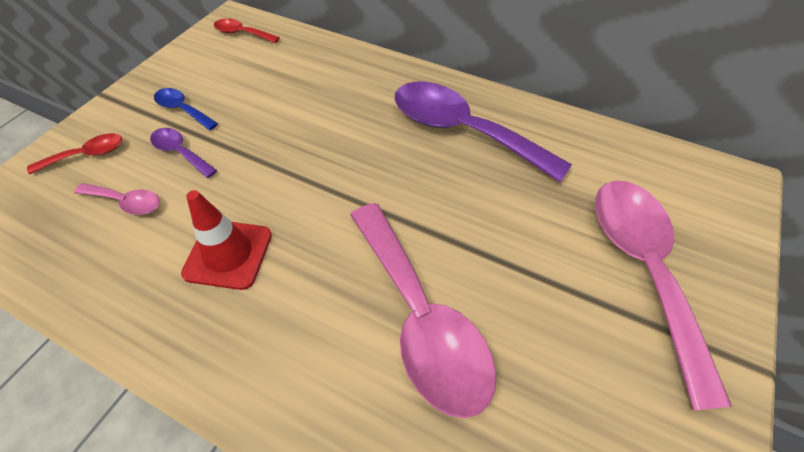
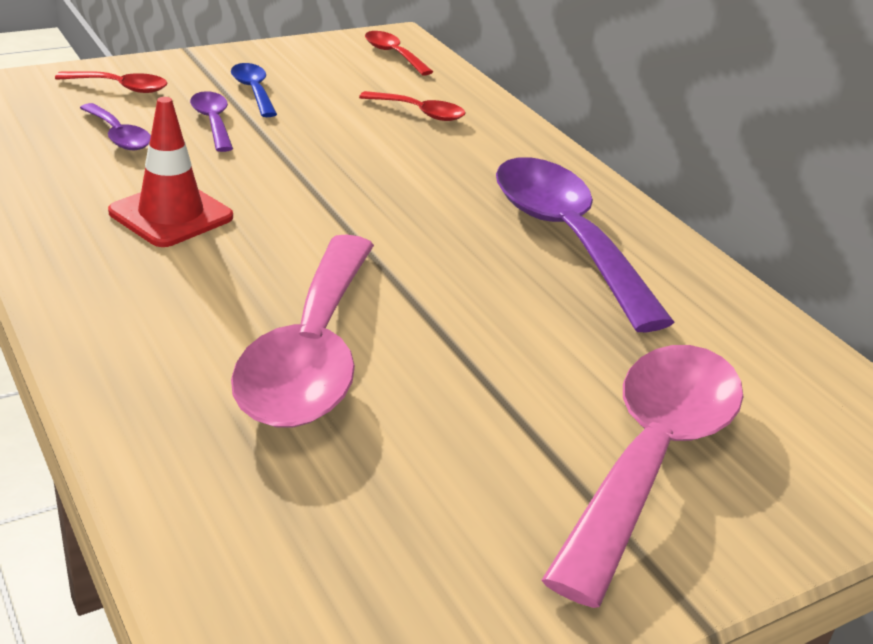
camera: 30 degrees right, 20 degrees down
pink spoon [74,183,160,215] -> purple spoon [80,103,151,150]
none -> red spoon [359,91,466,121]

